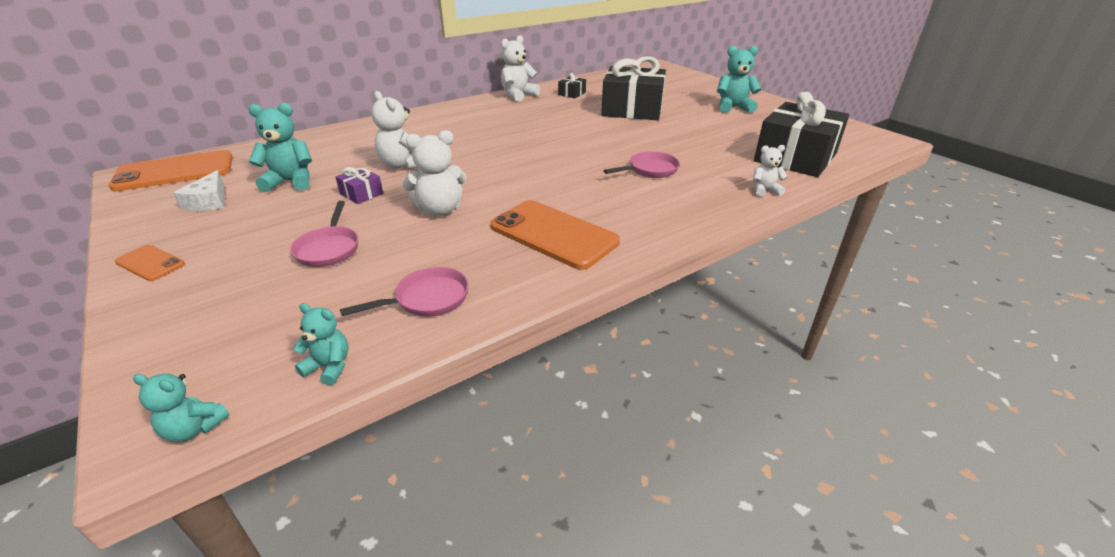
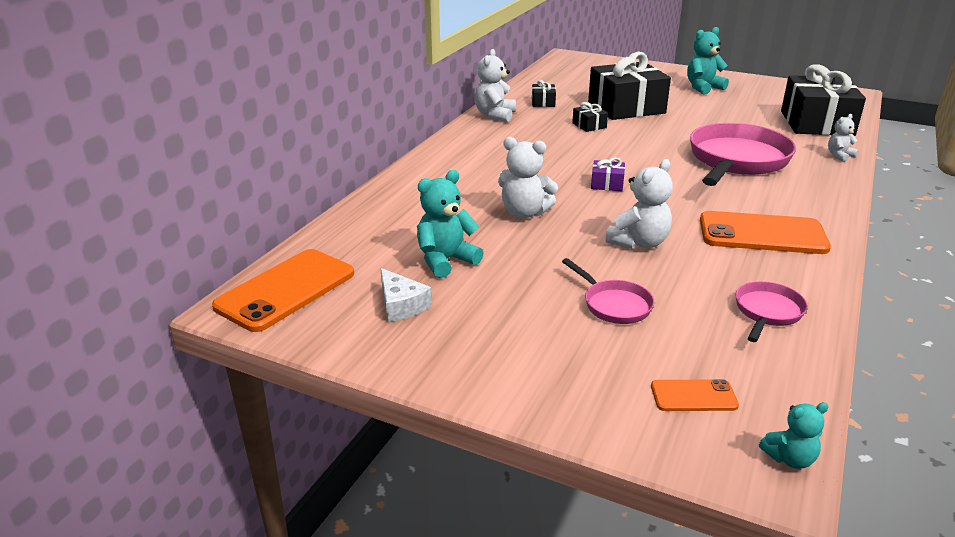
camera: 30 degrees left, 5 degrees down
orange phone [115,245,185,281] -> orange phone moved to [651,379,739,411]
turquoise teddy bear [294,303,349,385] -> none
purple gift [335,167,383,204] -> purple gift moved to [591,157,625,191]
pink pan [603,151,680,178] -> pink pan [690,123,796,186], size x2.09
none -> black gift [572,102,608,132]

